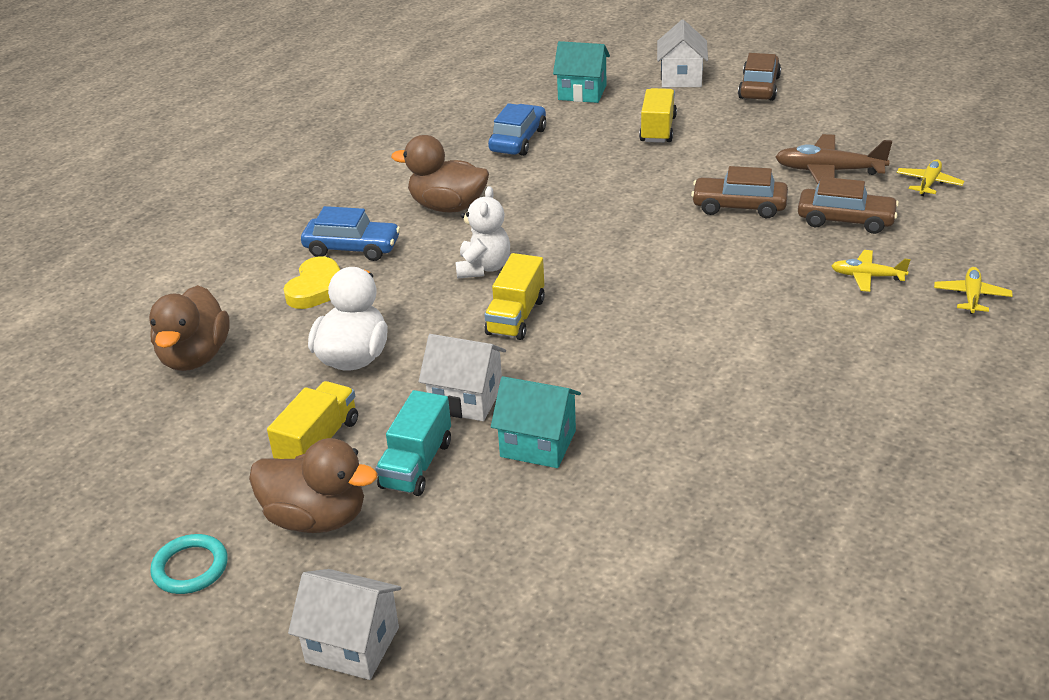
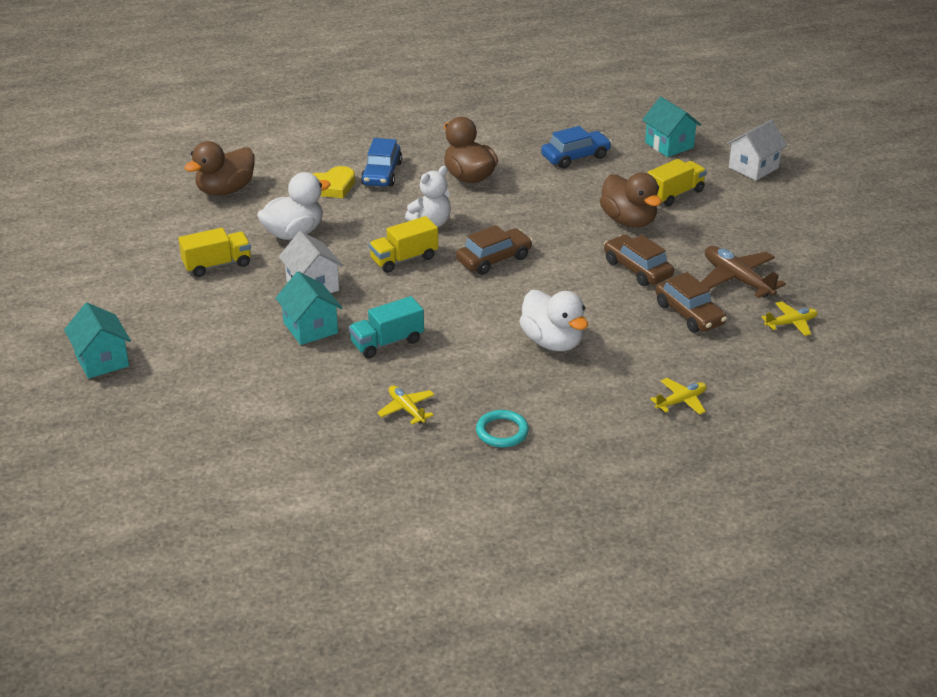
camera: 40 degrees right, 0 degrees up
turquoise ring [150,534,228,594] -> turquoise ring moved to [476,410,529,447]
brown duck [249,438,377,533] -> brown duck moved to [600,172,662,228]
white house [288,569,401,680] -> turquoise house [64,303,131,379]
blue car [301,206,400,261] -> blue car turned 45 degrees clockwise [361,138,402,187]
turquoise truck [375,390,451,496] -> turquoise truck moved to [349,296,424,358]
brown car [738,53,781,101] -> brown car moved to [456,225,533,275]
yellow plane [832,250,910,292] -> yellow plane moved to [377,385,435,425]
none -> white duck [519,290,588,351]

